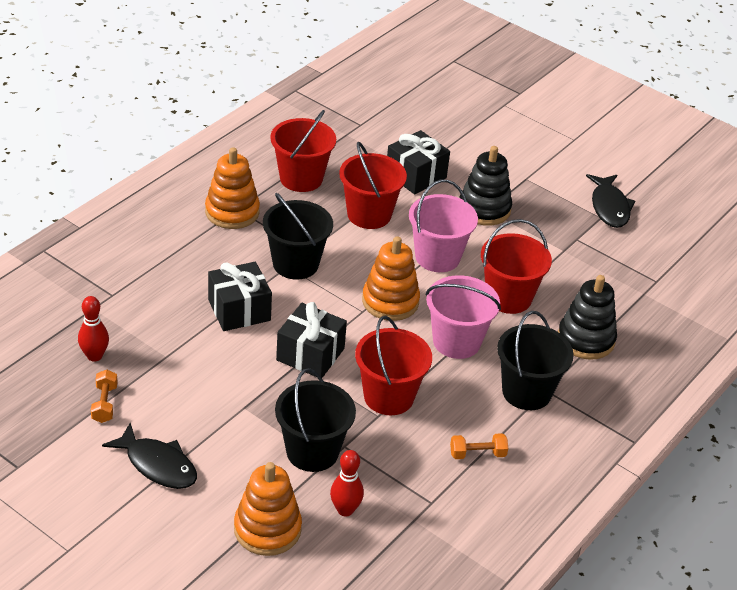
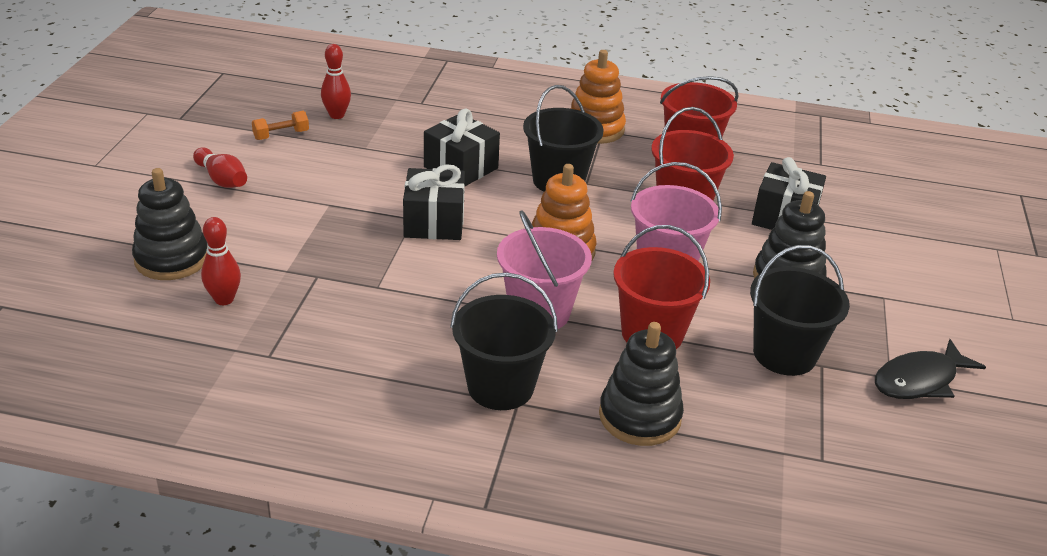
camera: 65 degrees right, 5 degrees down
black fish [102,423,197,489] -> red bowling pin [193,147,247,188]
orange stacking toy [234,462,302,556] -> black stacking toy [132,168,208,280]
black bucket [275,368,356,472] -> black bucket moved to [750,245,850,376]
red bucket [355,316,432,415] -> none
orange dumbbell [450,433,508,459] -> none

